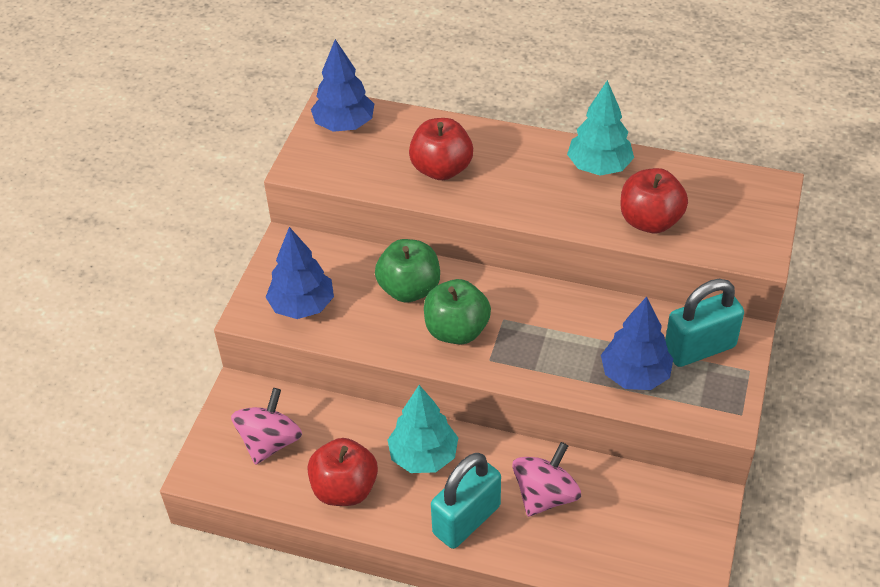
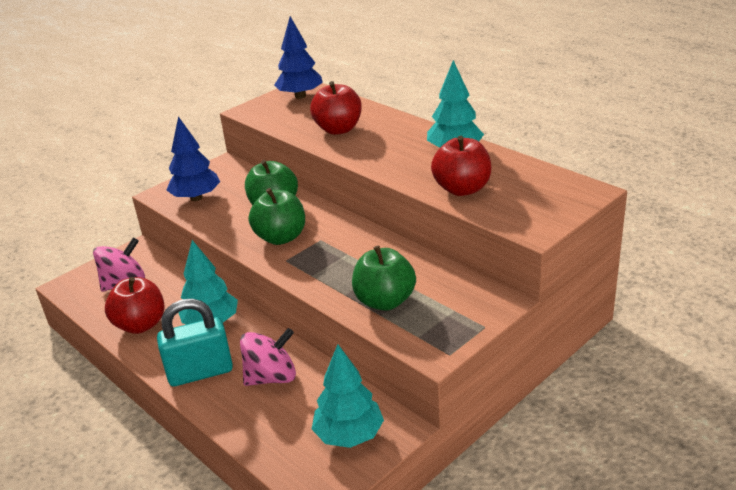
camera: 30 degrees right, 15 degrees down
blue tree [601,297,673,390] -> green apple [352,245,416,311]
turquoise padlock [665,279,744,367] -> none
none -> turquoise tree [312,344,384,448]

